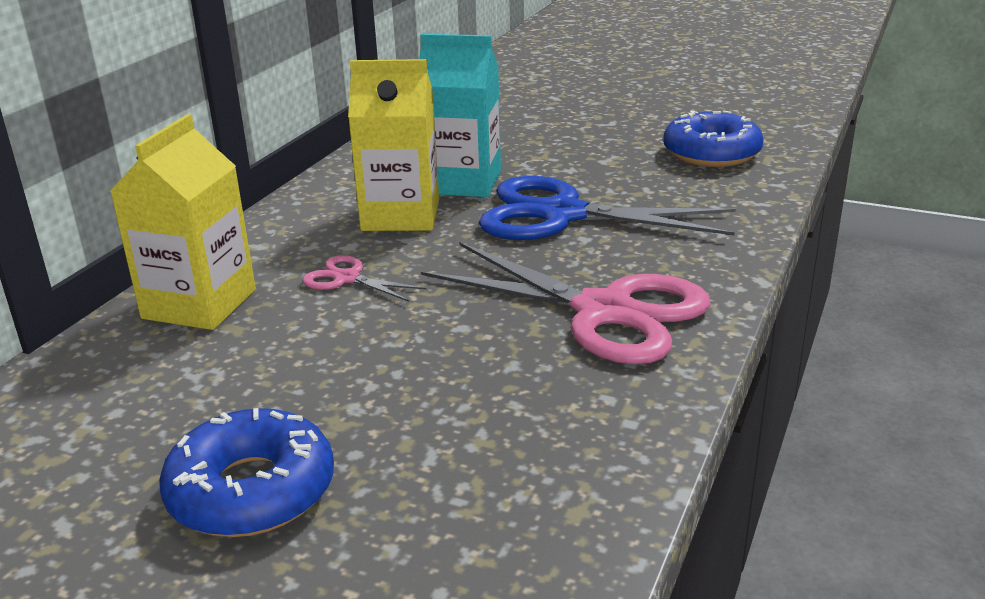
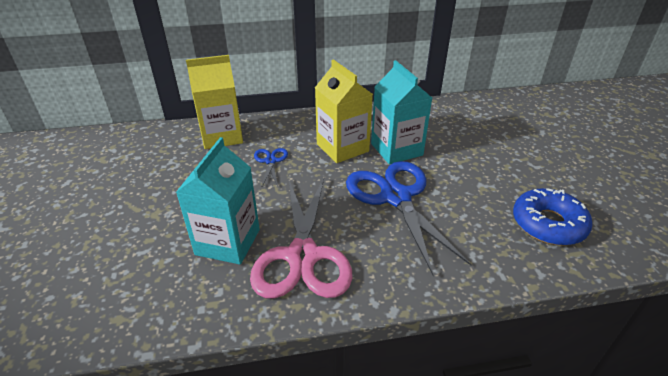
camera: 55 degrees right, 10 degrees up
blue donut [159,408,334,537] -> none
pink scissors [302,255,426,302] -> blue scissors [254,148,288,186]
none -> turquoise carton [176,137,260,265]

